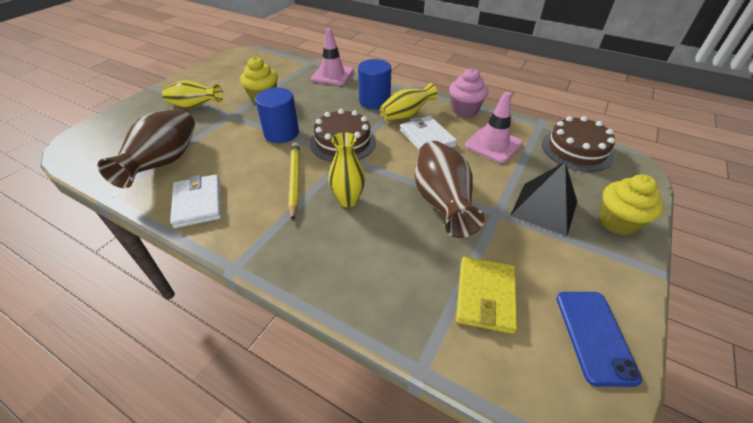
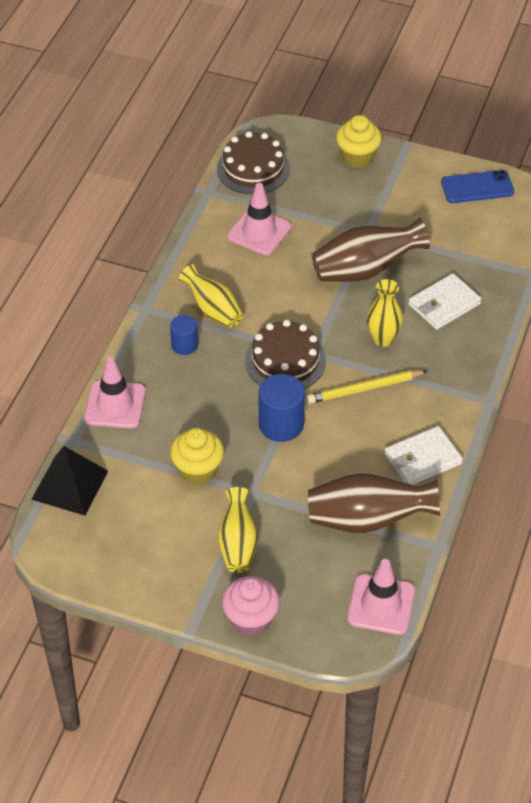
camera: 100 degrees left, 5 degrees up
blue cylinder [358,59,391,109] -> blue cylinder [170,315,198,355], size x0.61
white wallet [400,116,457,150] -> white wallet moved to [408,273,481,330]
pink cupcake [449,68,488,117] -> pink cupcake moved to [222,576,280,636]
yellow wallet [456,257,518,334] -> none
black pyramid [510,162,577,236] -> black pyramid moved to [31,446,108,515]
none -> pink traffic cone [347,559,415,635]

